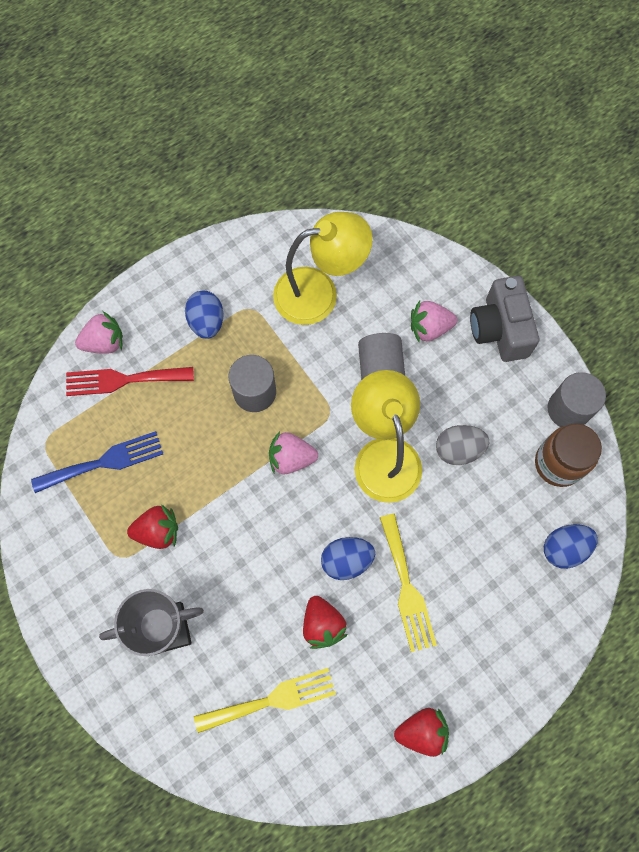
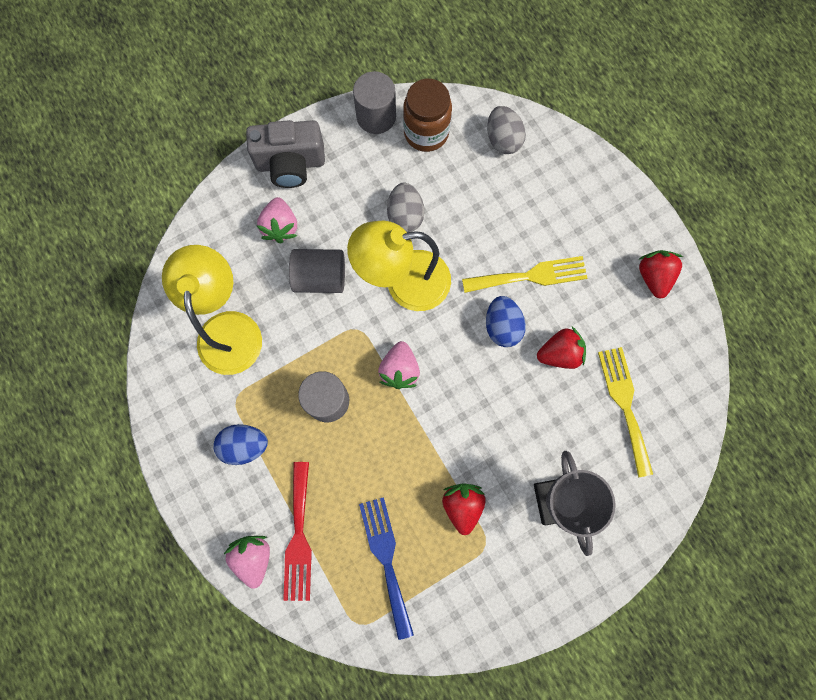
camera: 85 degrees left, 5 degrees up
blue egg [544,524,598,569] -> grey egg [487,106,526,154]

